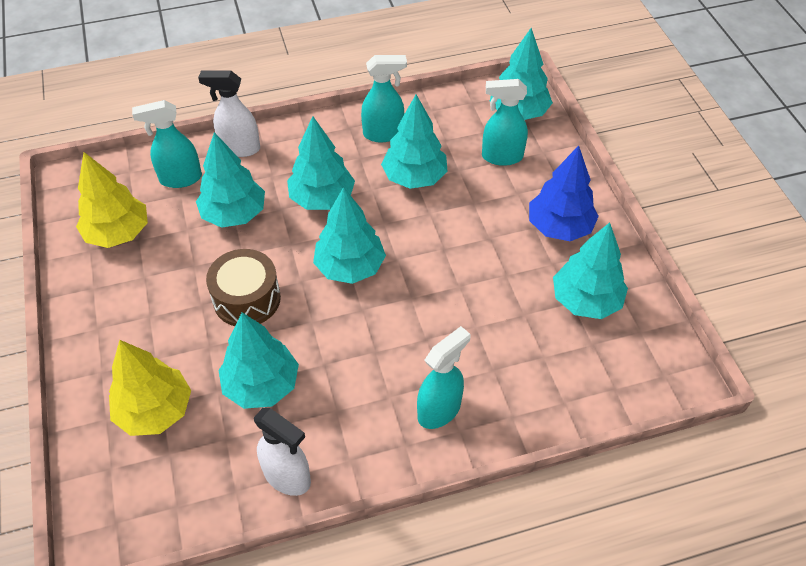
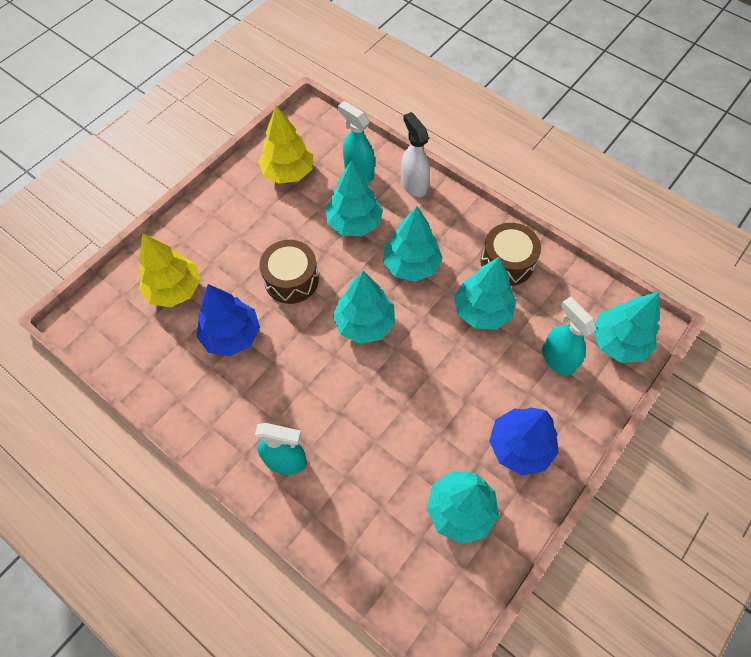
camera: 55 degrees right, 10 degrees up
turquoise tree [218,312,299,409] -> blue tree [197,284,260,356]
white spray bottle [254,408,311,496] -> none
turquoise spray bottle [361,55,407,142] -> brown drum [480,223,541,286]

